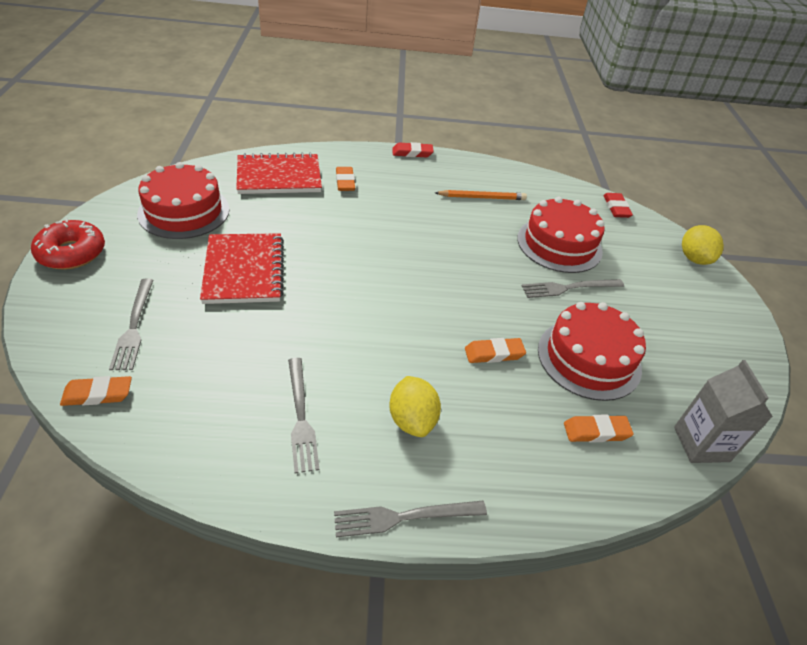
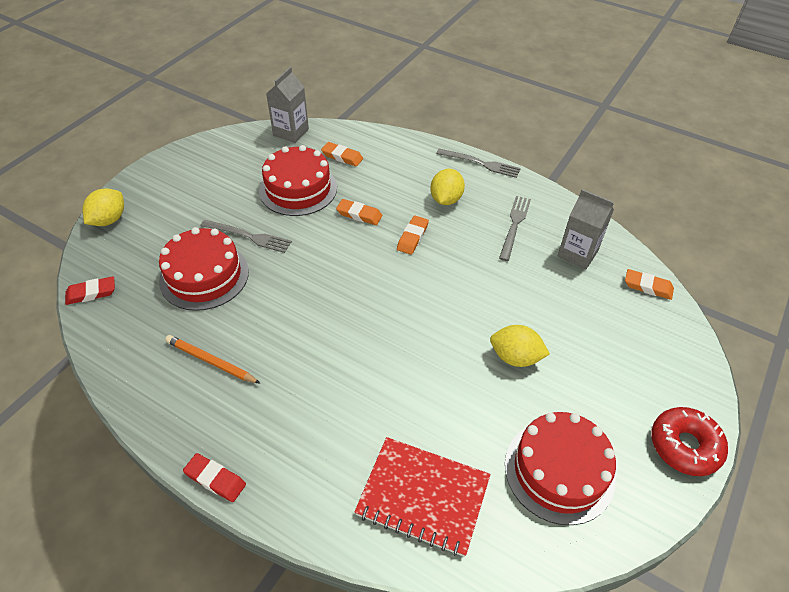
camera: 145 degrees left, 5 degrees up
grey fork [109,278,154,370] -> none
red notebook [200,233,284,304] -> yellow lemon [490,325,550,367]
orange eraser [336,167,355,191] -> orange eraser moved to [397,216,429,255]
red eraser [603,193,633,218] -> red eraser turned 45 degrees clockwise [65,276,115,305]
none -> grey carton [557,189,614,270]

